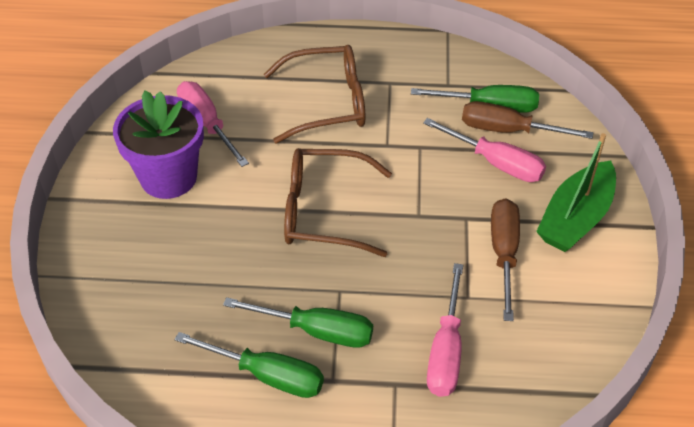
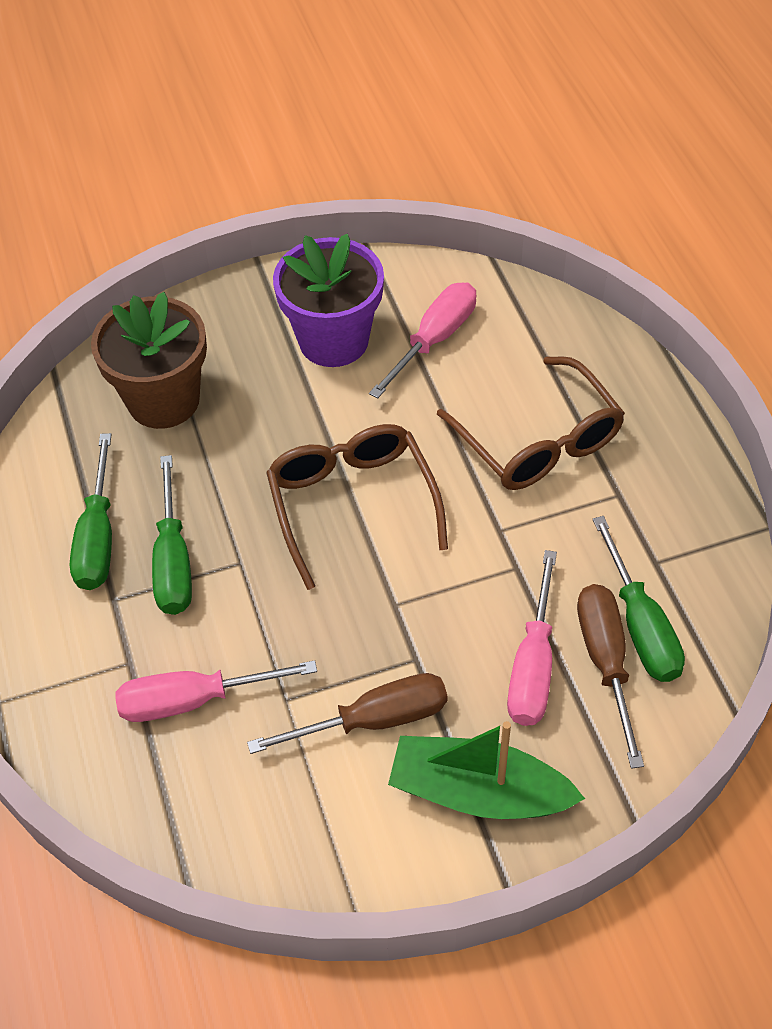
camera: 70 degrees right, 5 degrees up
none -> brown flower pot [91,292,207,429]

